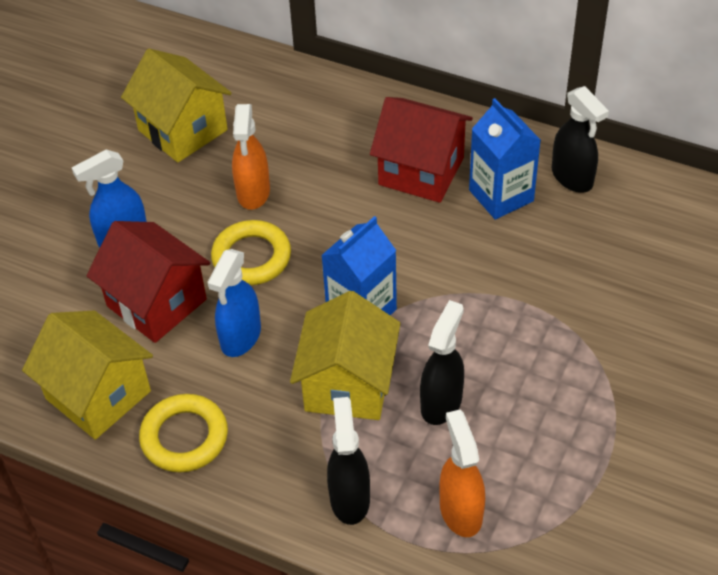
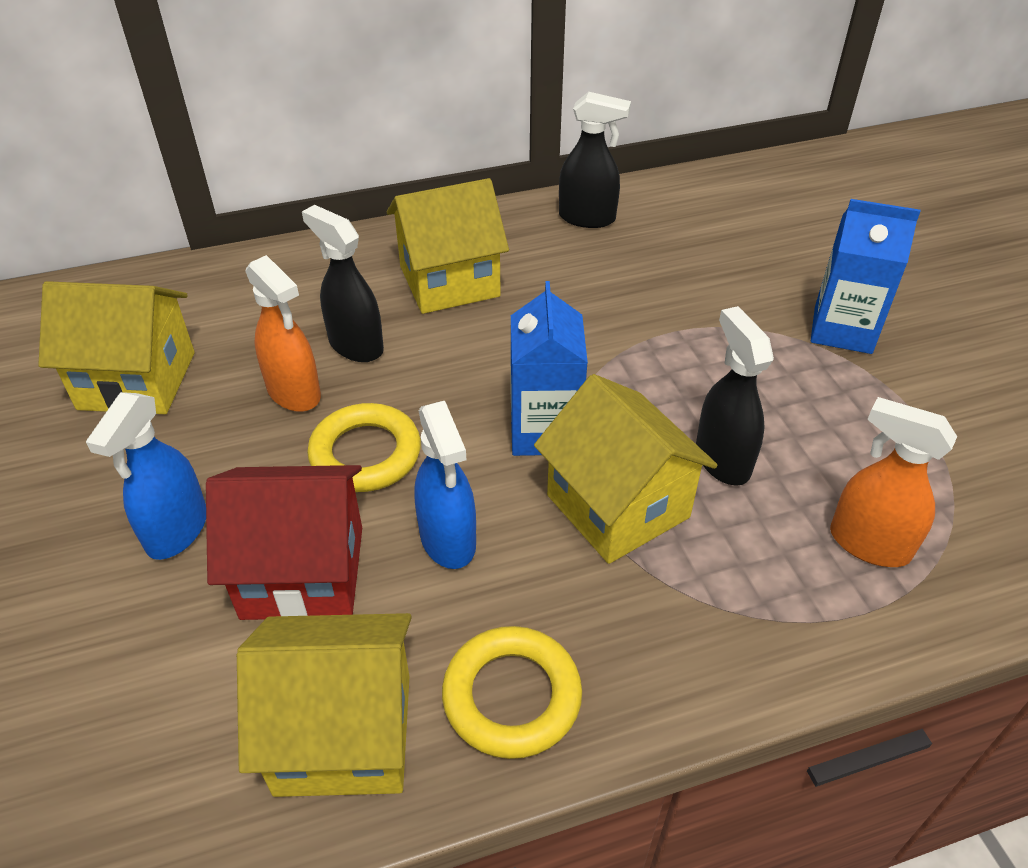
camera: 45 degrees left, 5 degrees down
black spray bottle [327,397,370,525] -> black spray bottle moved to [302,205,384,362]
red house [370,97,473,203] -> yellow house [387,178,509,314]
blue carton [469,98,541,220] -> blue carton moved to [811,199,920,354]

